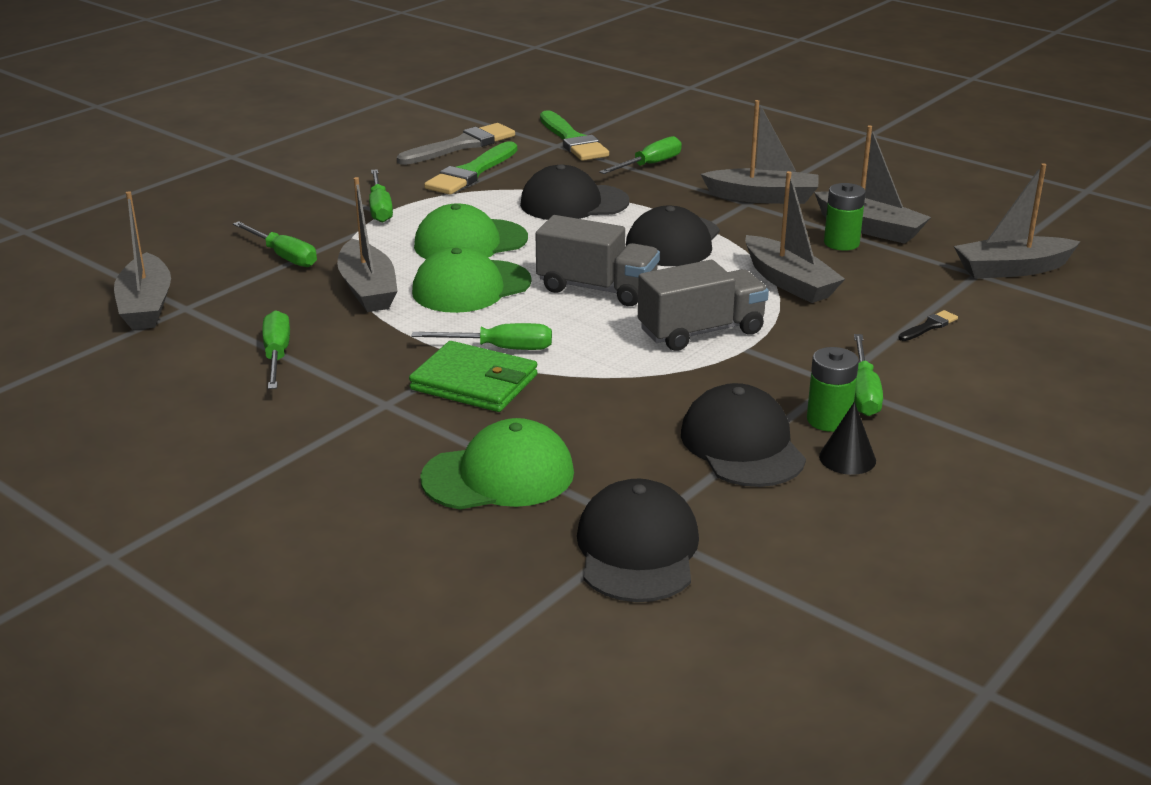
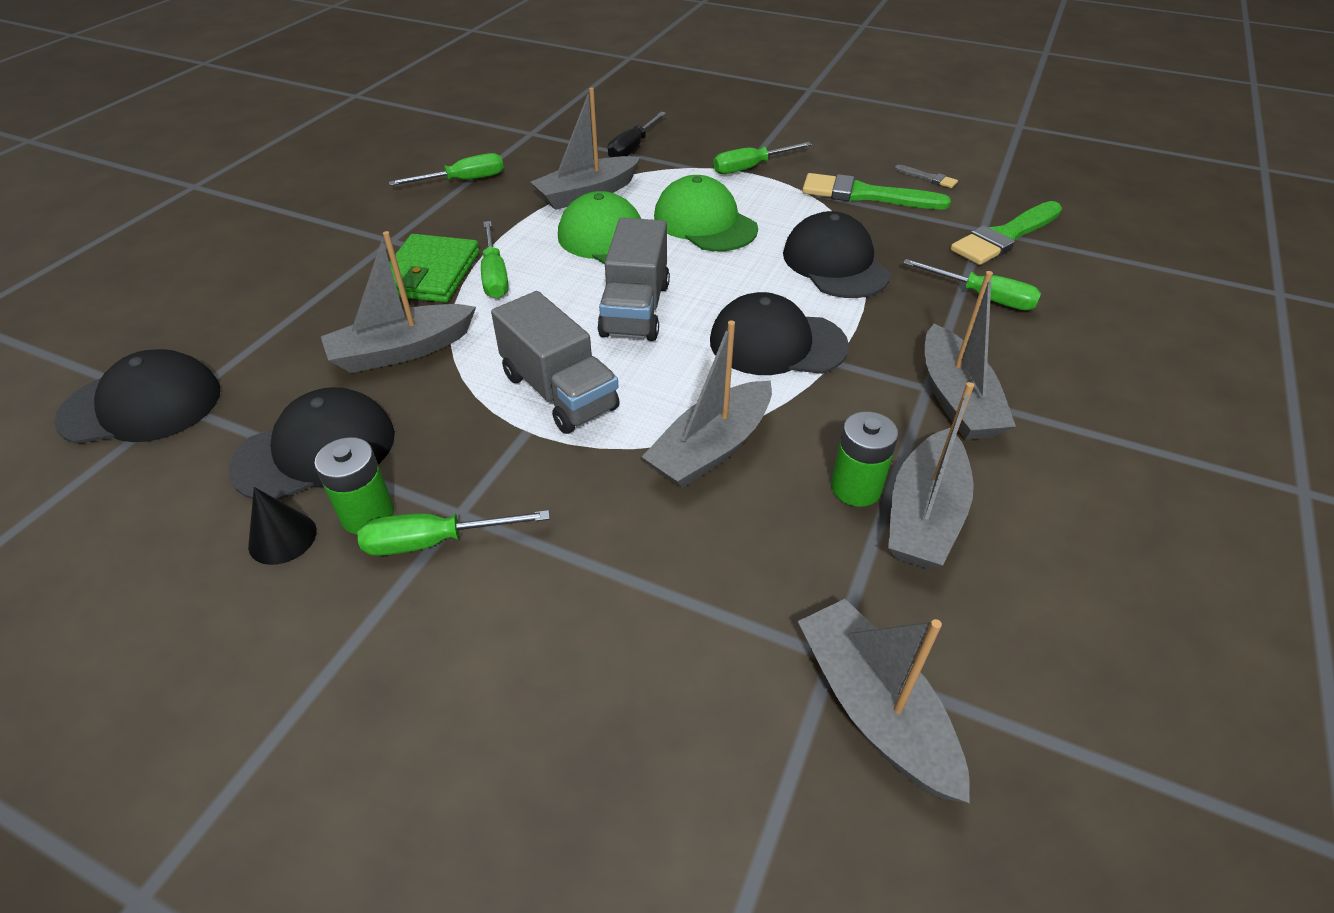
camera: 75 degrees right, 15 degrees up
grey boat [114,191,171,330] -> grey boat moved to [321,231,476,373]
green screwdriver [233,221,317,267] -> black screwdriver [608,112,666,157]
grey brush [397,123,515,165] -> grey brush [894,165,958,188], size x0.46
green cap [420,418,574,510] -> none
black brush [898,310,958,341] -> none

